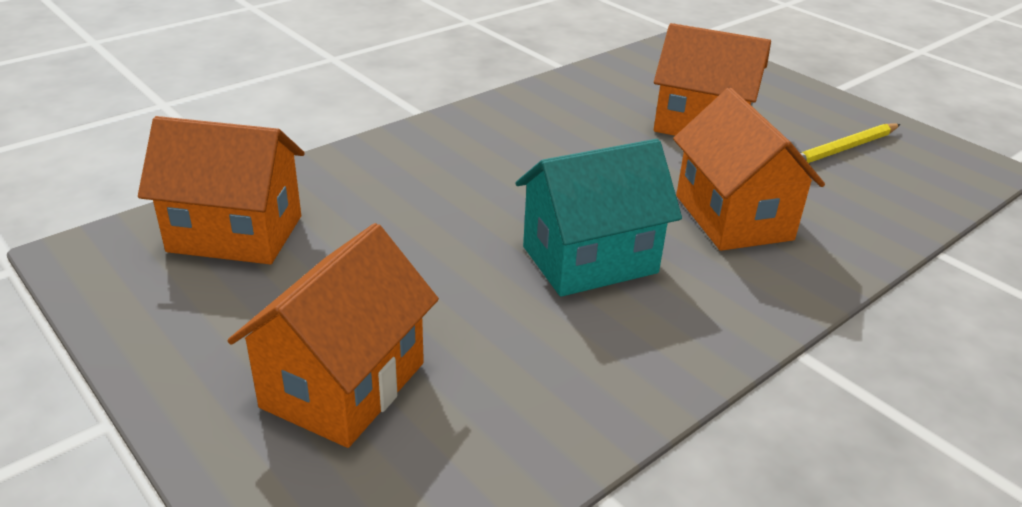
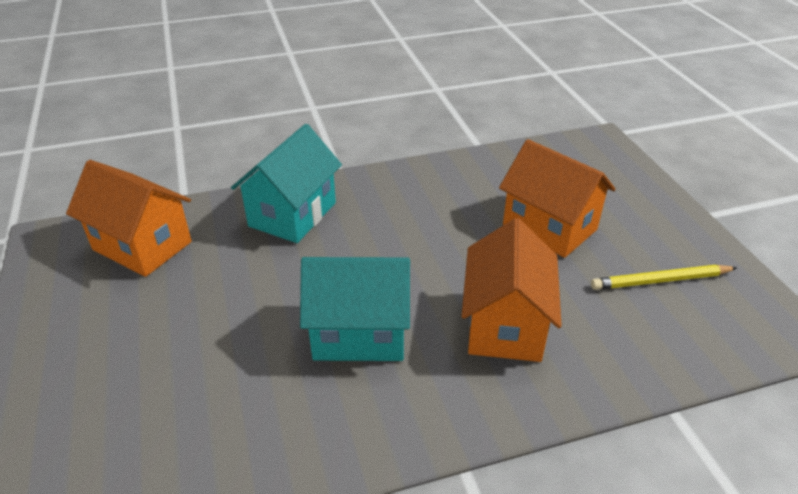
camera: 25 degrees right, 5 degrees up
orange house [228,223,439,448] -> none
none -> turquoise house [231,124,342,243]

